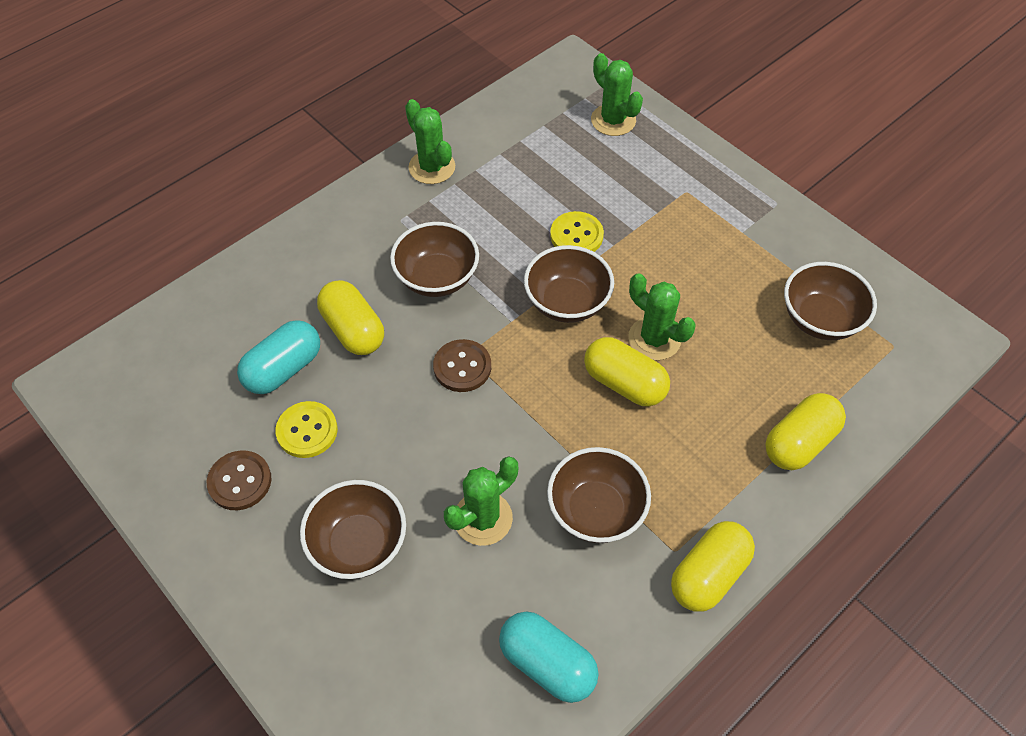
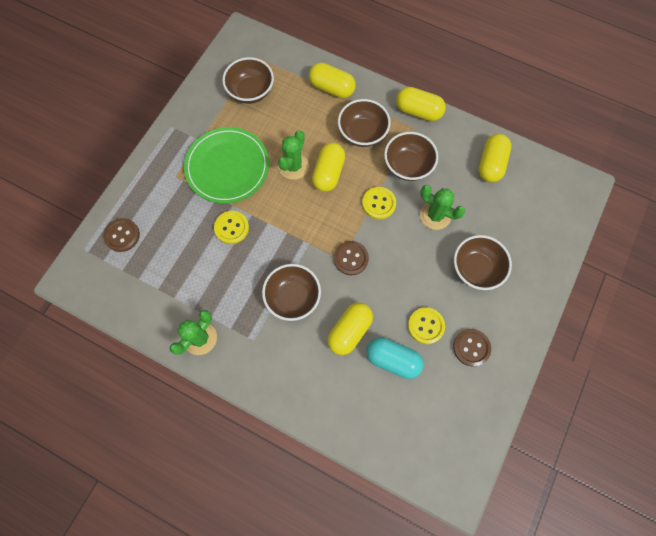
camera: 110 degrees left, 15 degrees up
turquoise capsule [499,611,598,703] -> yellow capsule [479,134,511,183]
brown bowl [524,245,614,323] -> brown bowl moved to [338,99,391,147]
green cactus [591,53,643,136] -> brown button [103,218,140,252]
none -> green plate [184,127,269,204]
none -> yellow button [362,187,396,219]

